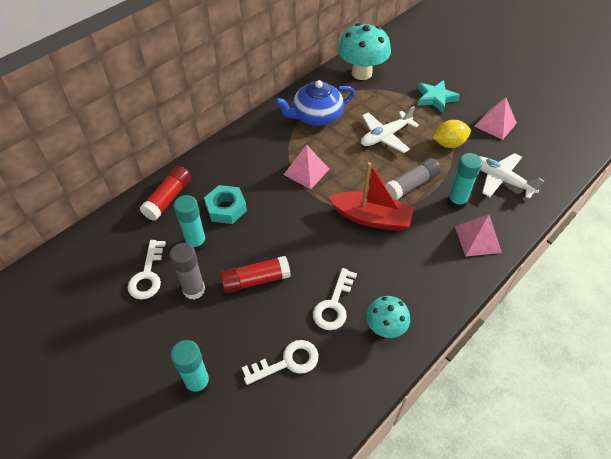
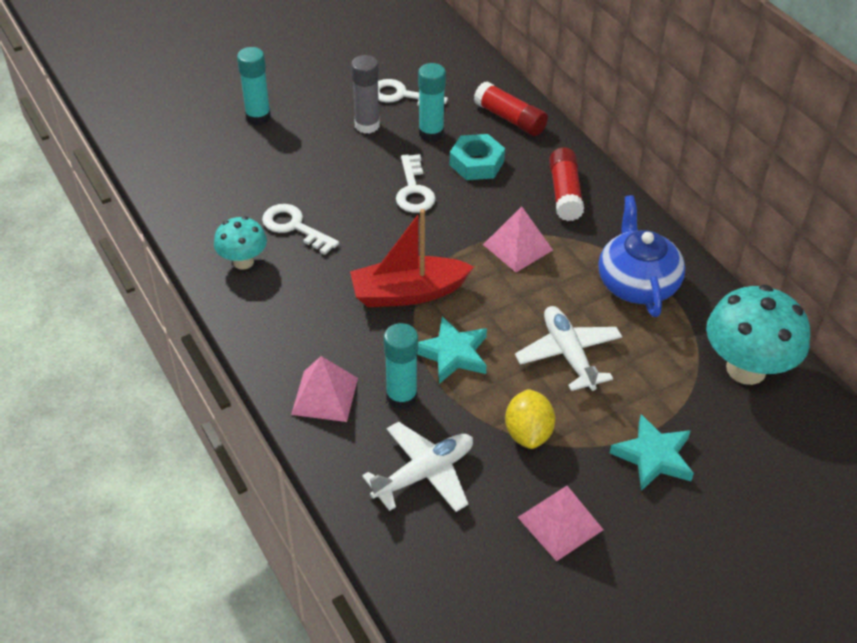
camera: 105 degrees right, 5 degrees down
red glue stick [220,256,291,293] -> red glue stick moved to [549,147,584,221]
white key [242,340,319,385] -> white key moved to [396,154,436,213]
red boat [328,162,414,231] -> red boat turned 45 degrees clockwise [350,209,474,307]
grey glue stick [385,158,440,200] -> turquoise star [417,316,487,384]

